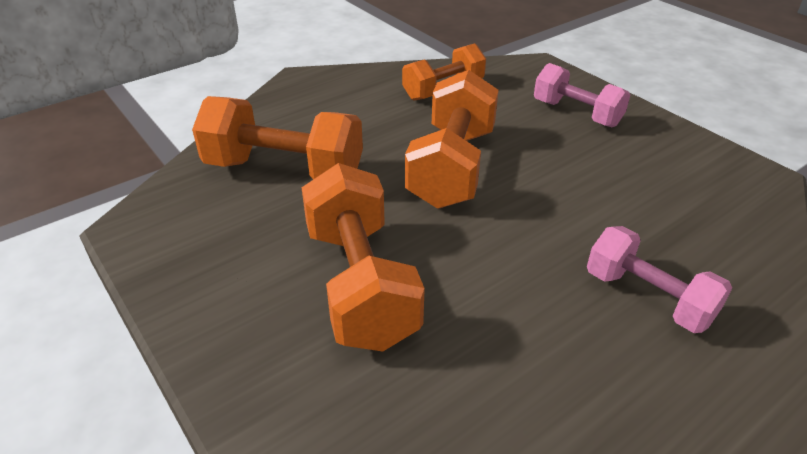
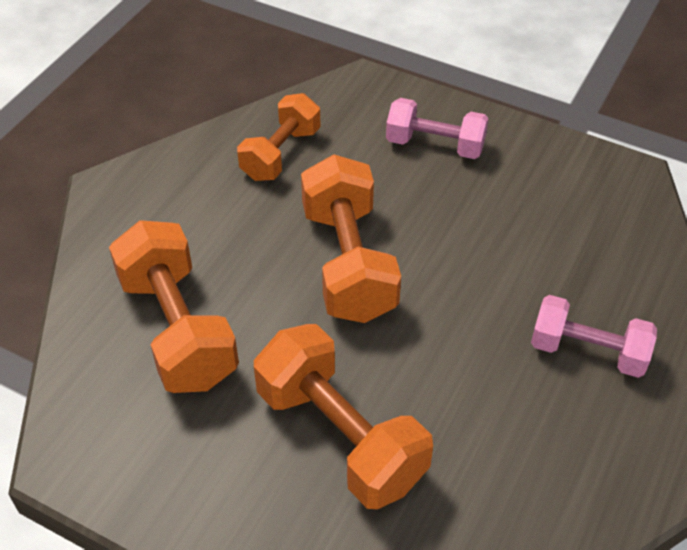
camera: 25 degrees left, 10 degrees up
orange dumbbell [192,96,363,179] -> orange dumbbell turned 75 degrees clockwise [109,220,239,393]

